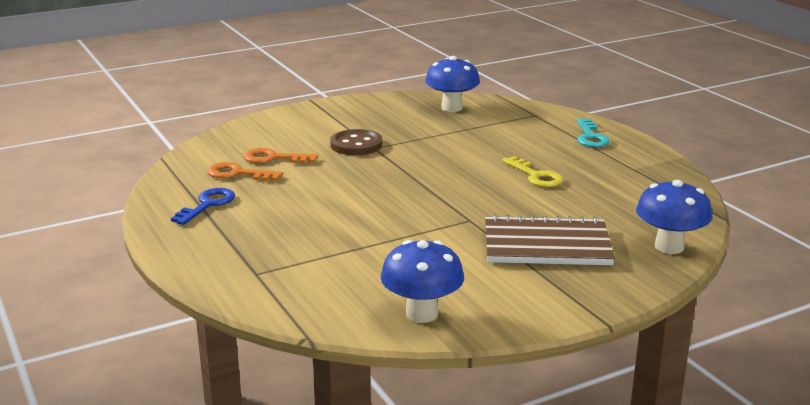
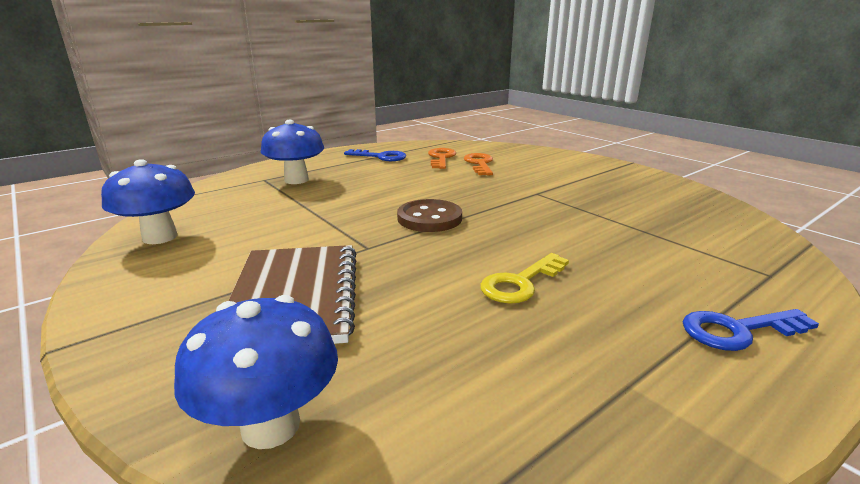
camera: 80 degrees right, 0 degrees up
brown button [330,129,382,155] -> brown button moved to [397,199,462,232]
blue mushroom [425,56,480,112] -> blue mushroom moved to [261,120,324,184]
turquoise key [577,119,610,148] -> blue key [683,309,819,351]

